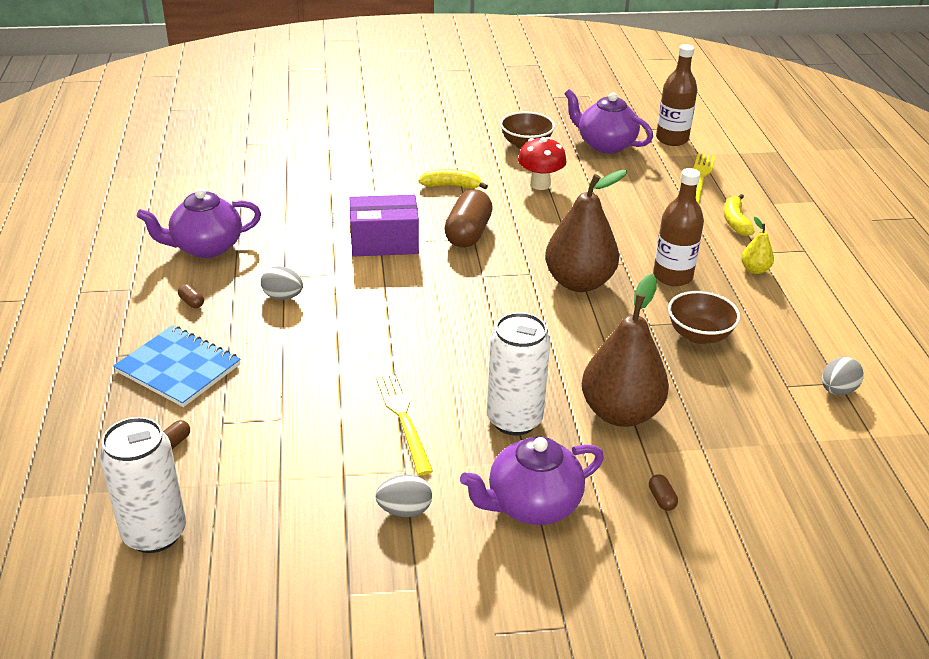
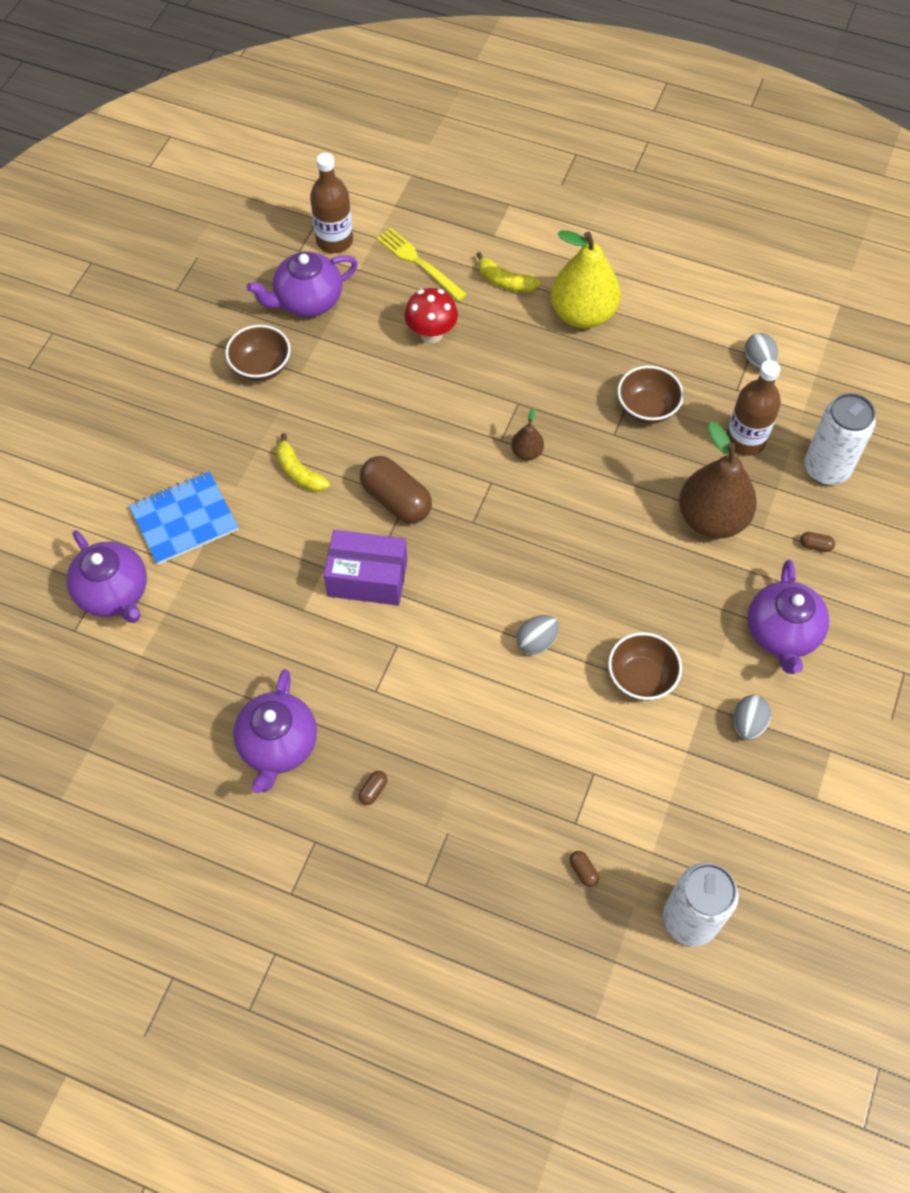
camera: 60 degrees left, 25 degrees up
blue notebook [113,325,241,407] -> blue notebook moved to [129,471,238,565]
brown capsule [178,284,204,308] -> brown capsule turned 45 degrees counterclockwise [358,771,388,805]
grey egg [261,266,303,300] -> grey egg moved to [516,615,559,655]
purple box [350,195,419,257] -> purple box turned 75 degrees clockwise [324,530,407,605]
yellow fork [376,373,433,475] -> brown bowl [608,632,682,701]
yellow banana [419,169,488,189] -> yellow banana turned 75 degrees counterclockwise [276,433,330,492]
white can [487,312,550,435] -> white can moved to [804,393,876,485]
red mushroom [518,137,567,190] -> red mushroom moved to [404,288,458,343]
brown pear [545,170,627,292] -> brown pear [511,408,544,460], size x0.45
brown bottle [653,168,704,286] -> brown bottle moved to [726,360,781,456]
yellow pear [741,217,774,274] -> yellow pear [551,230,621,328], size x2.23
none -> purple teapot [66,530,147,623]

